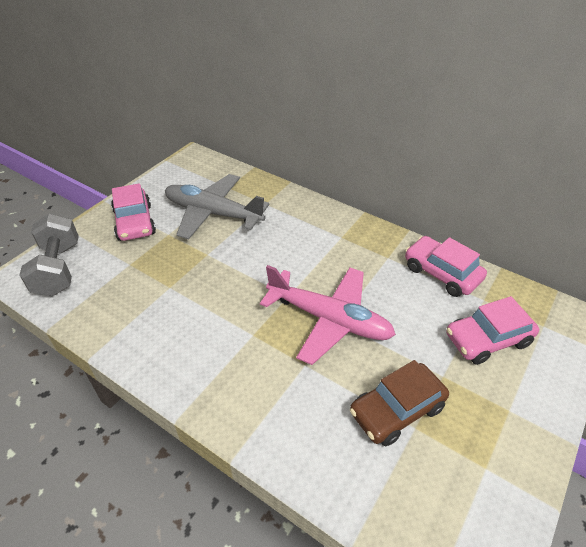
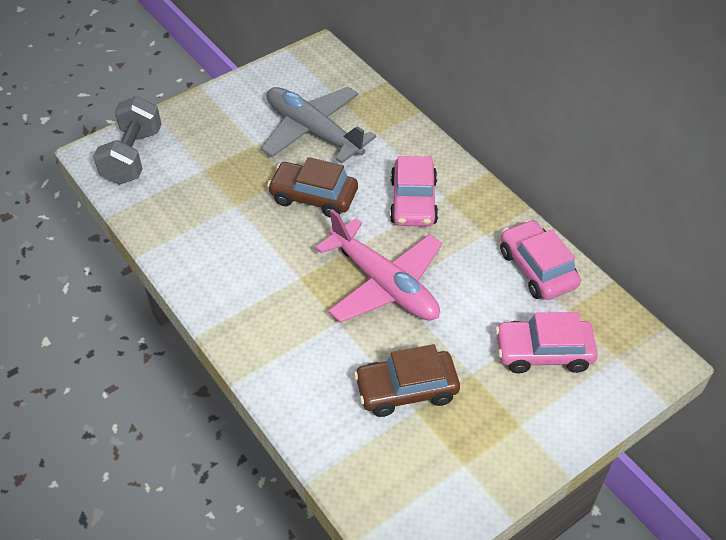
camera: 20 degrees right, 5 degrees up
pink car [111,183,156,241] -> pink car moved to [390,156,438,226]
none -> brown car [267,157,358,218]

